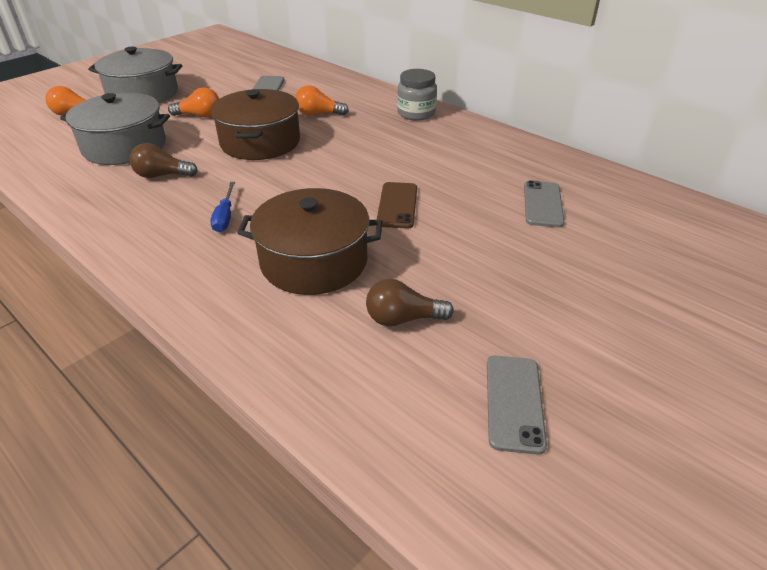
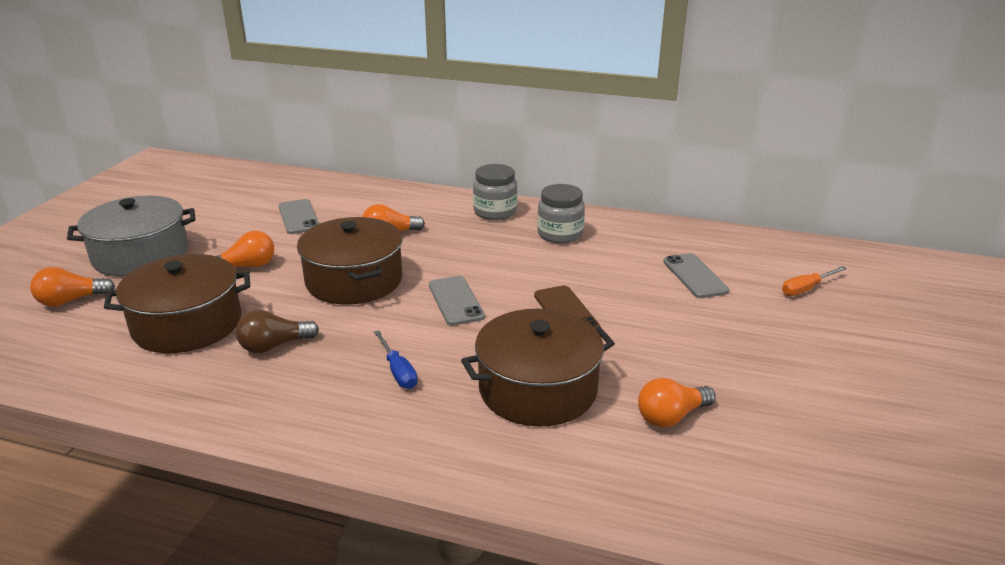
camera: 25 degrees left, 10 degrees down
grey pot [60,93,170,165] -> brown pot [104,254,250,353]
brown light bulb [366,279,454,326] -> orange light bulb [638,378,716,427]
grey phone [487,356,547,455] -> grey phone moved to [429,276,485,326]
none -> grey jar [537,184,585,244]
none -> orange screwdriver [782,266,847,296]

